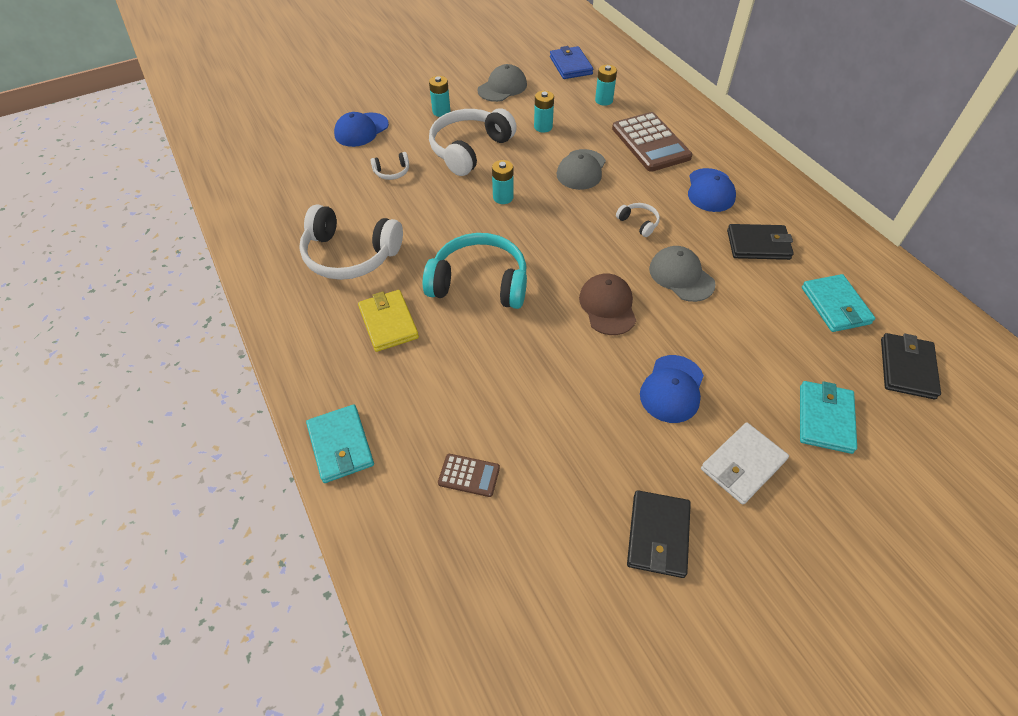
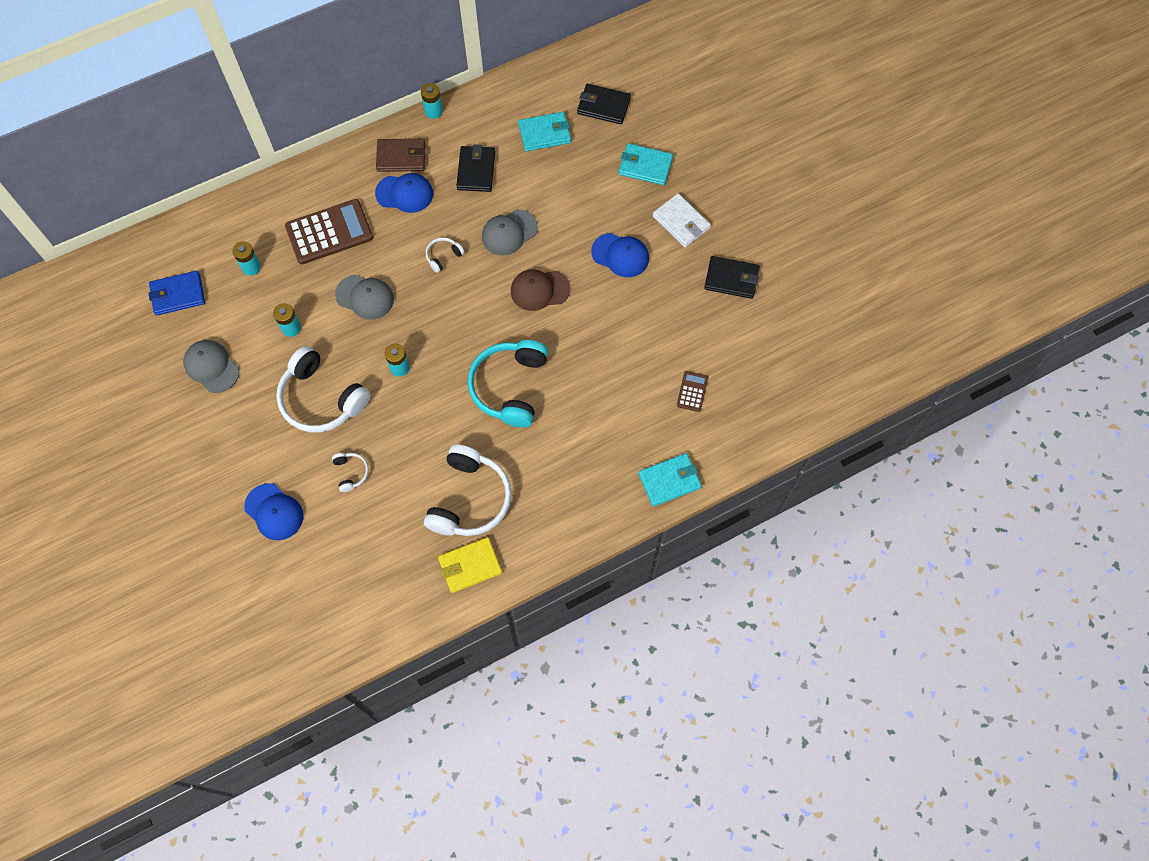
camera: 90 degrees left, 15 degrees up
yellow wallet [358,290,419,352] -> yellow wallet moved to [438,537,502,593]
turquoise battery [429,76,450,117] -> turquoise battery moved to [421,83,443,119]
none -> brown wallet [376,138,426,172]

